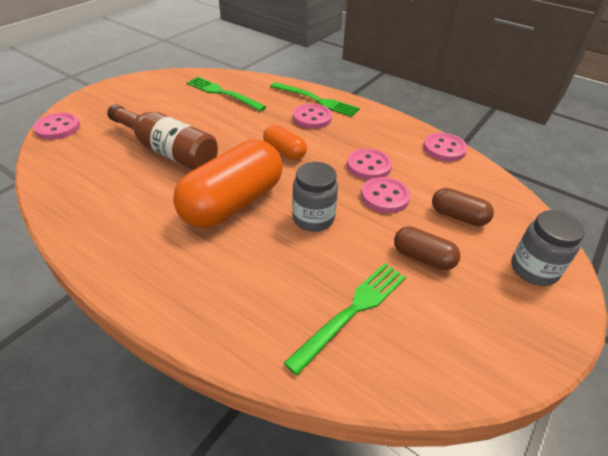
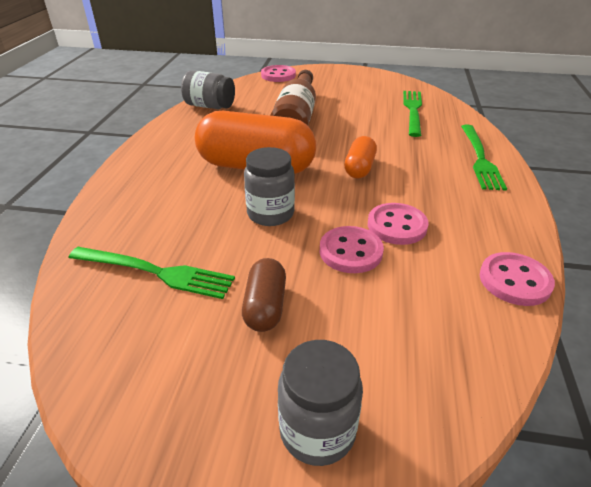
camera: 65 degrees right, 5 degrees down
pink button [293,104,332,129] -> none
brown capsule [432,188,494,226] -> none
none -> grey jar [181,70,235,109]

